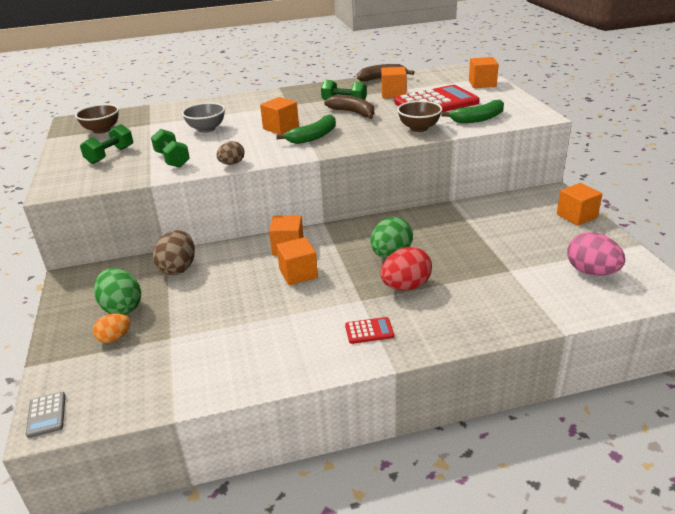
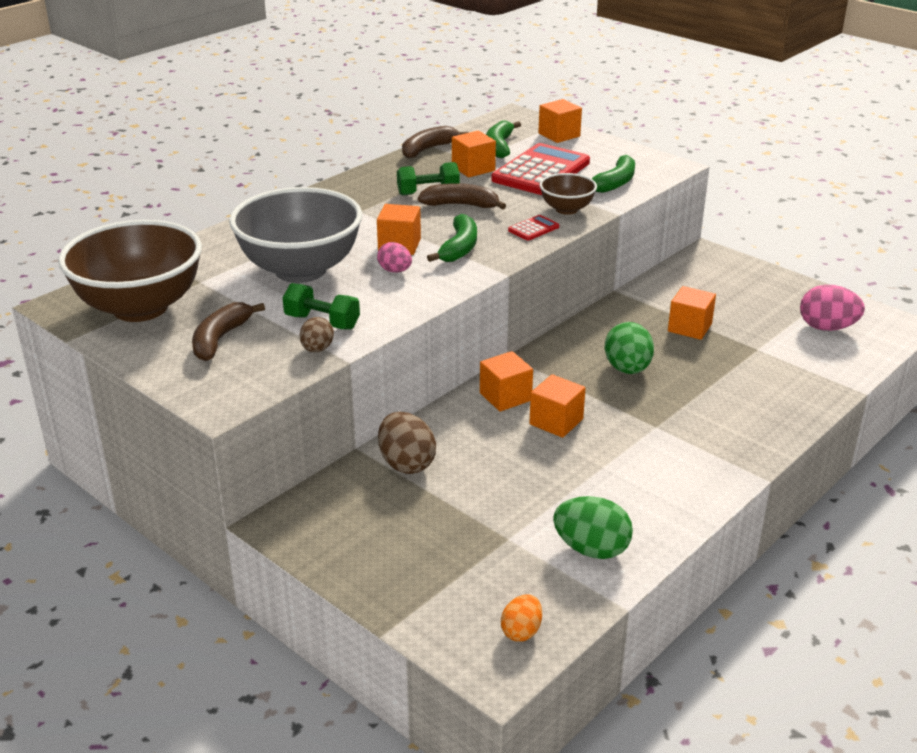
camera: 35 degrees left, 0 degrees up
grey calculator [26,392,65,438] -> none
brown bowl [75,104,119,134] -> brown bowl [58,220,202,322], size x2.06
green dumbbell [80,124,133,164] -> brown banana [192,302,265,361]
orange egg [93,313,131,343] -> orange egg moved to [501,595,542,642]
green egg [94,268,141,315] -> green egg moved to [553,496,633,559]
grey bowl [182,103,225,133] -> grey bowl [229,187,362,283], size x2.06
brown egg [216,141,245,165] -> brown egg moved to [300,317,334,352]
red calculator [345,317,394,344] -> red calculator moved to [508,215,559,240]
red egg [380,247,432,291] -> none
orange cube [557,183,603,226] -> orange cube moved to [668,286,716,340]
none -> pink egg [377,242,412,273]
none -> green banana [486,120,521,158]

